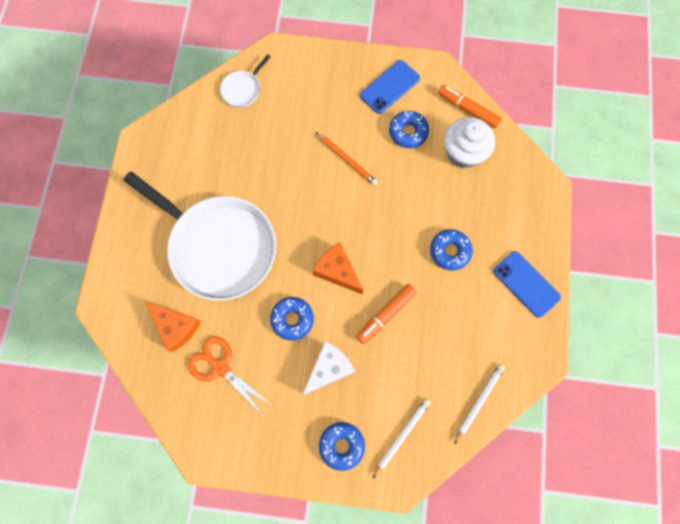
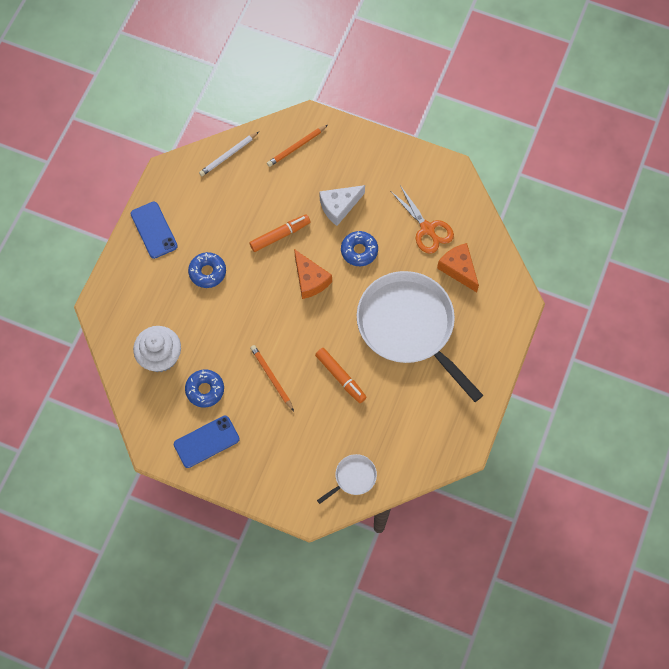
camera: 165 degrees left, 5 degrees down
blue donut [319,422,365,471] -> none
white pencil [372,399,431,479] -> orange pencil [267,125,328,167]
orange marker [438,85,502,128] -> orange marker moved to [315,348,367,403]

